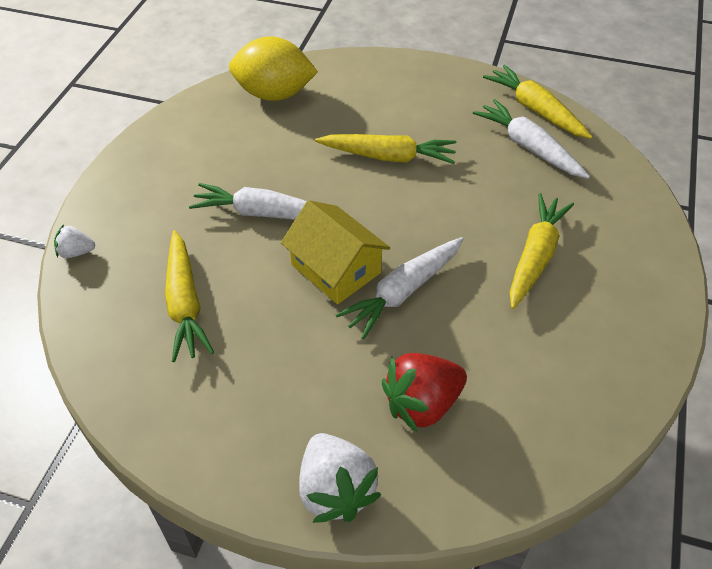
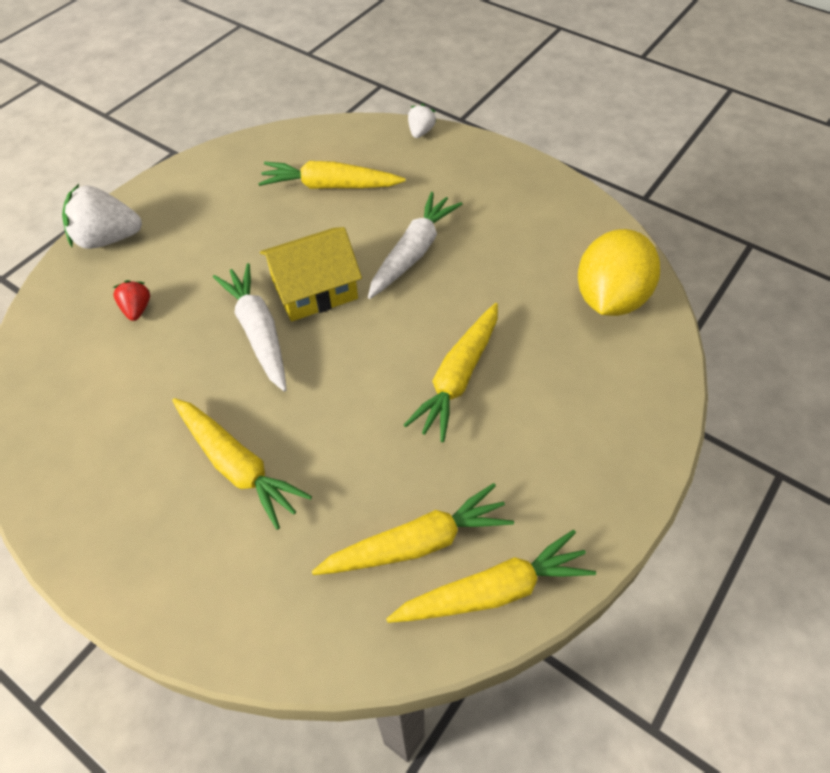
camera: 110 degrees right, 5 degrees up
red strawberry [382,353,467,432] -> red strawberry [113,280,150,321], size x0.52
white carrot [473,99,590,179] -> yellow carrot [312,483,514,575]

